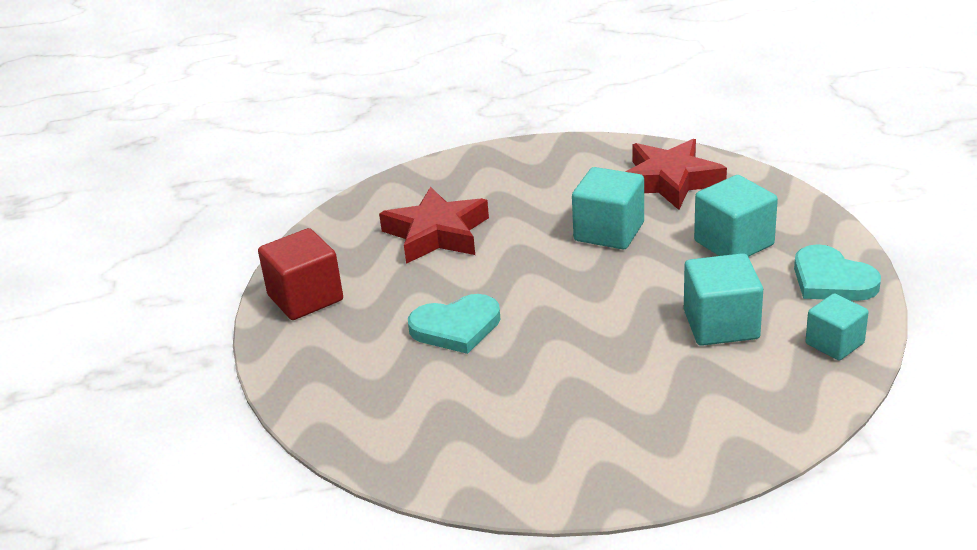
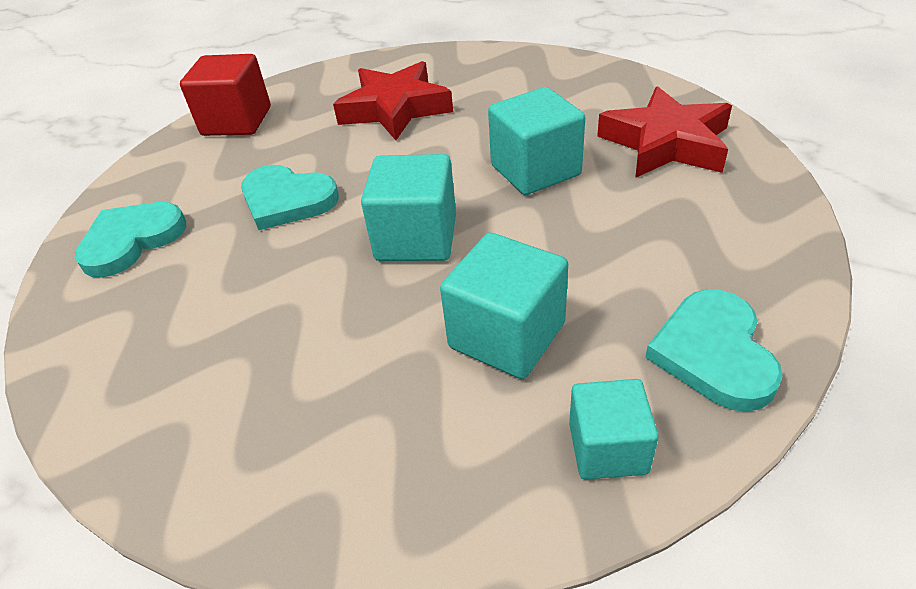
camera: 40 degrees right, 10 degrees up
turquoise cube [694,175,778,257] -> turquoise cube moved to [361,154,456,261]
none -> turquoise heart [74,202,186,278]

